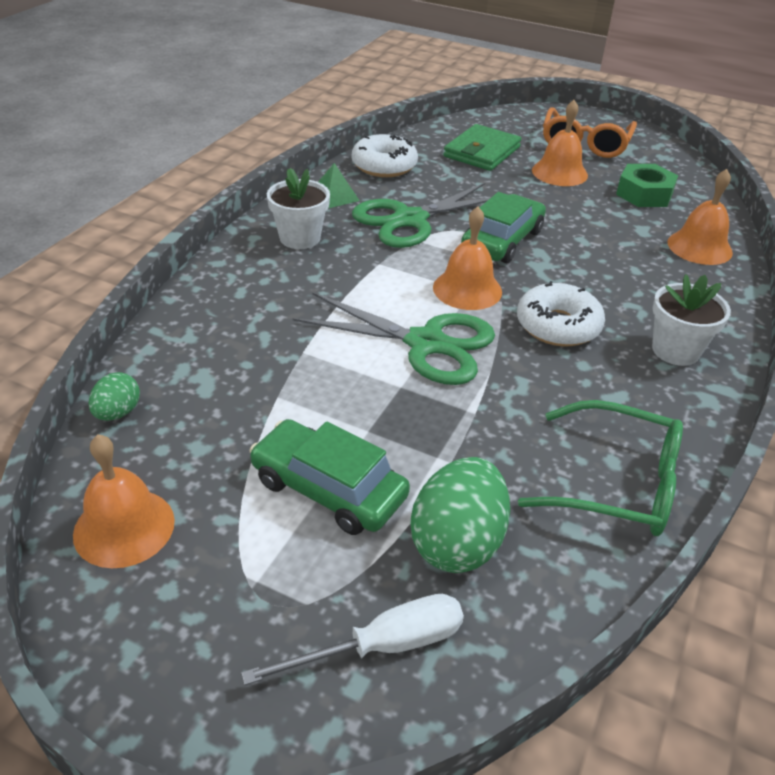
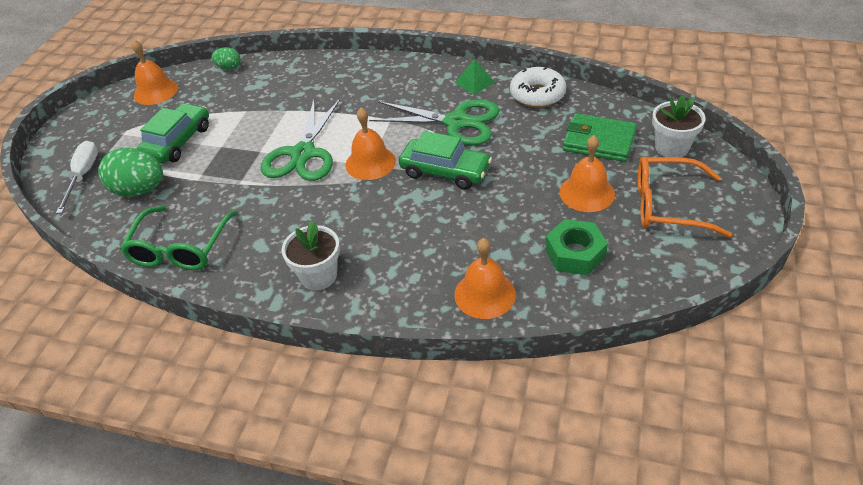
camera: 85 degrees right, 5 degrees up
white screwdriver [241,594,464,685] -> white screwdriver turned 150 degrees counterclockwise [56,141,98,214]
white flower pot [267,168,330,249] -> white flower pot moved to [652,95,706,157]
green scissors [352,182,490,248] -> green scissors turned 150 degrees clockwise [369,99,500,145]
white donut [517,281,605,346] -> none

